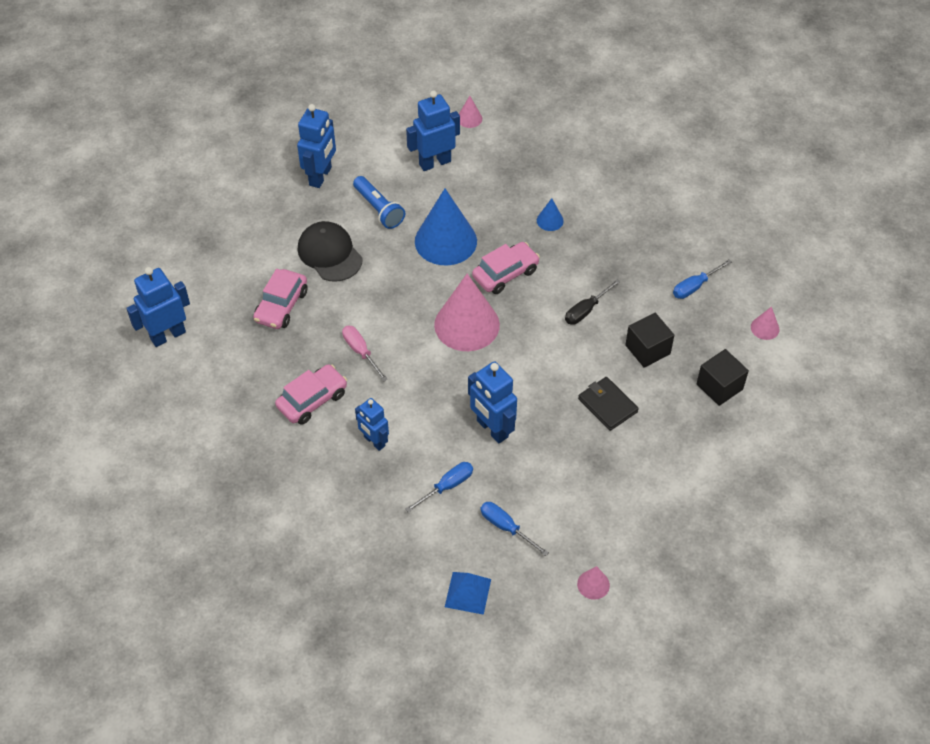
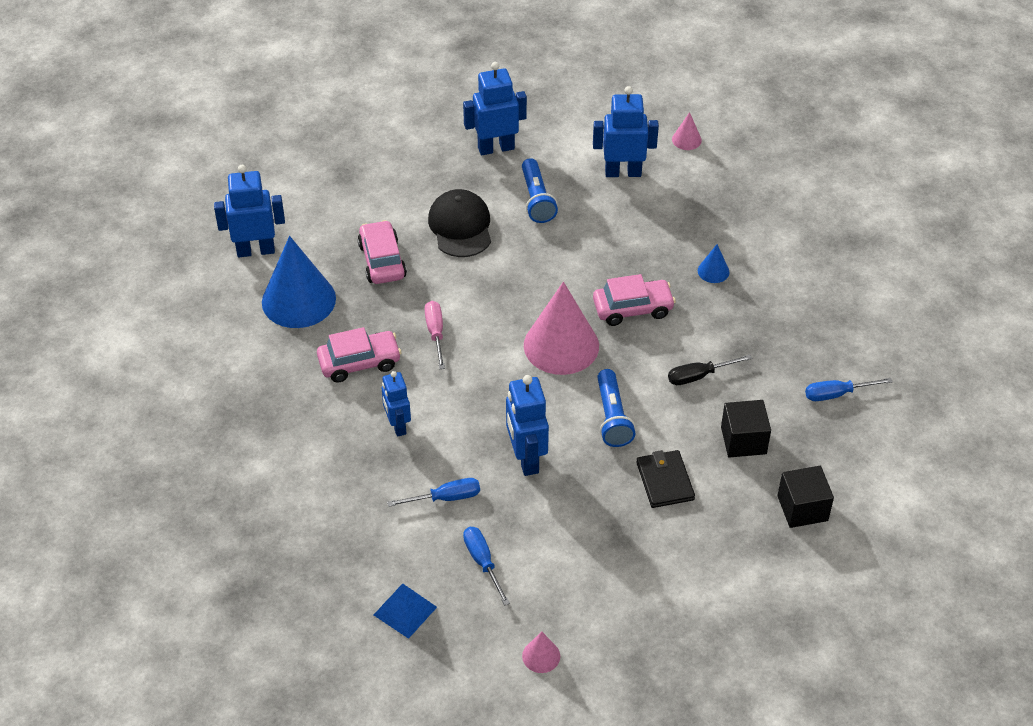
camera: 25 degrees right, 5 degrees down
pink car [253,269,308,329] -> pink car turned 120 degrees clockwise [358,220,407,284]
blue robot [297,104,336,188] -> blue robot turned 150 degrees counterclockwise [463,62,527,155]
blue cone [415,188,477,265] -> blue cone moved to [262,236,336,328]
pink cone [751,306,779,340] -> none
none -> blue flashlight [597,369,635,447]

